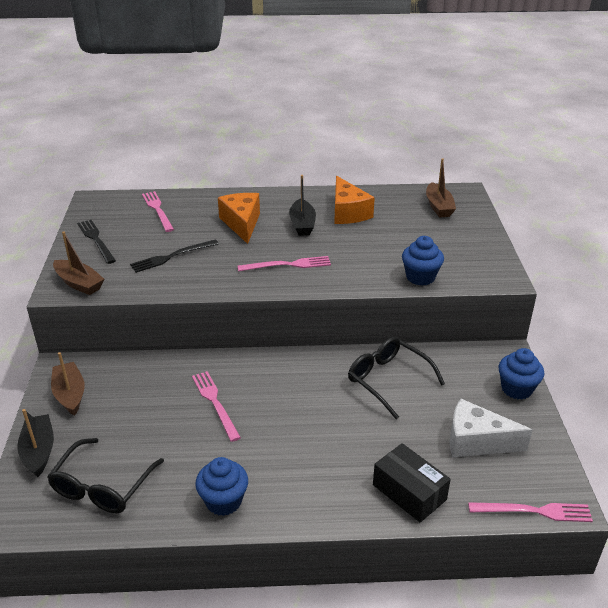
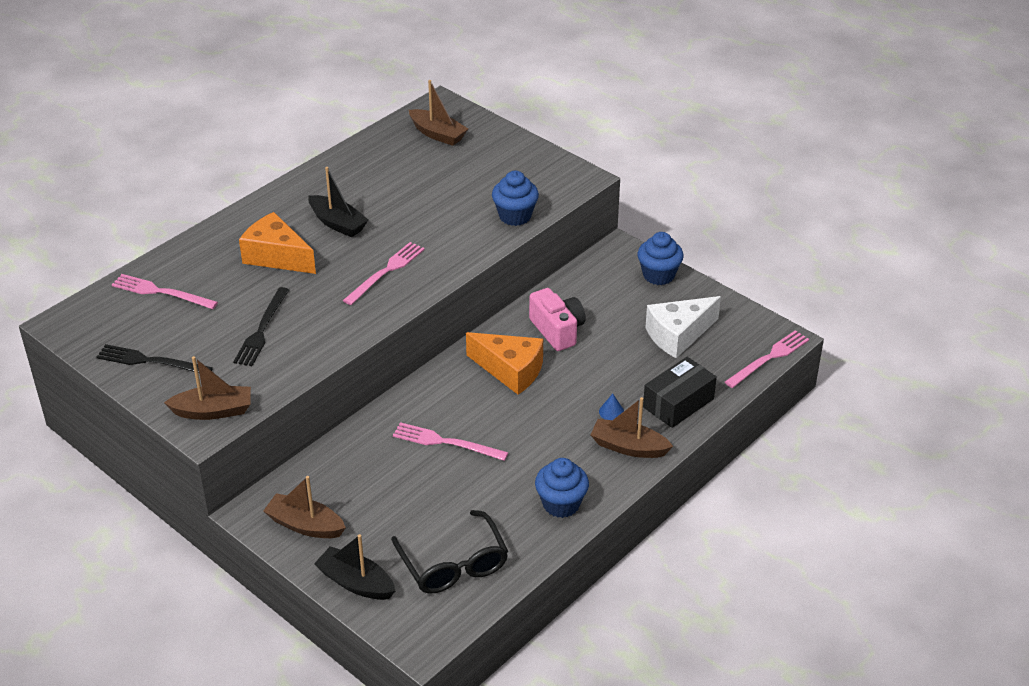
camera: 45 degrees left, 5 degrees up
orange cheese [334,176,375,224] -> orange cheese moved to [466,332,543,395]
black glasses [348,337,445,419] -> pink camera [529,288,586,351]
black box [373,443,451,522] -> black box turned 45 degrees counterclockwise [643,357,717,428]
none -> brown boat [591,397,673,458]
none -> blue cone [599,394,624,420]

